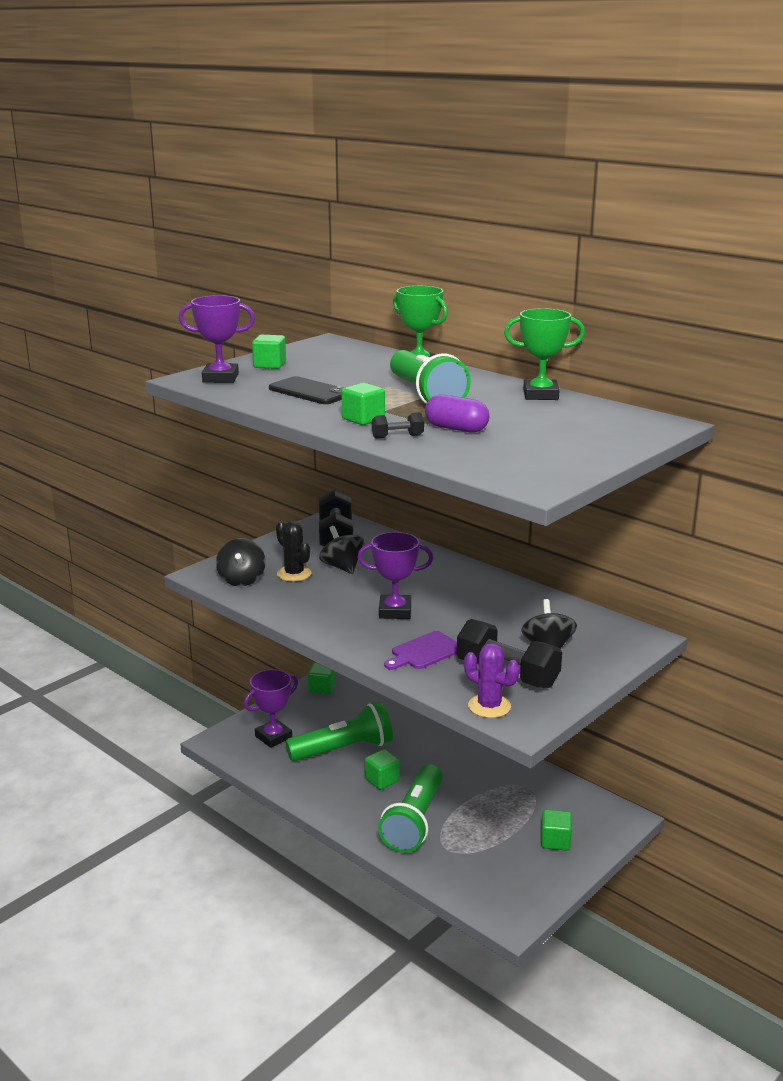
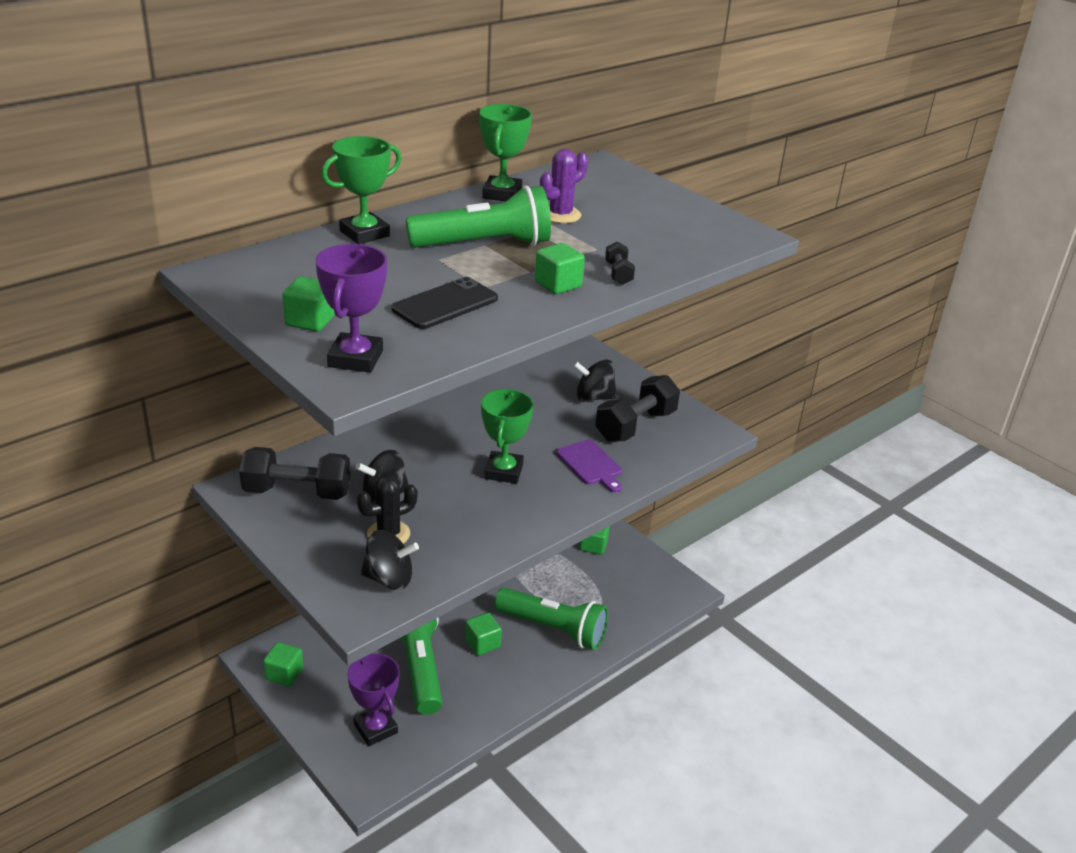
camera: 85 degrees left, 10 degrees up
purple trophy [357,532,433,619] -> green trophy [481,389,533,484]
purple capsule [425,394,489,433] -> none
purple cactus [464,643,520,718] -> purple cactus moved to [540,149,588,223]

